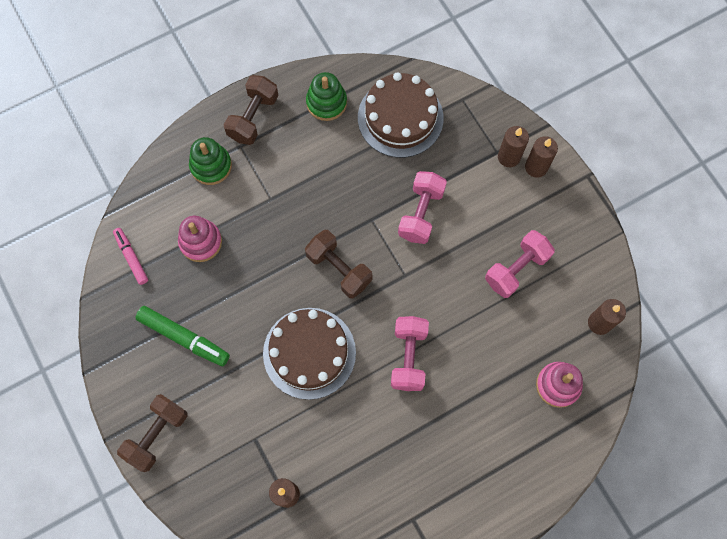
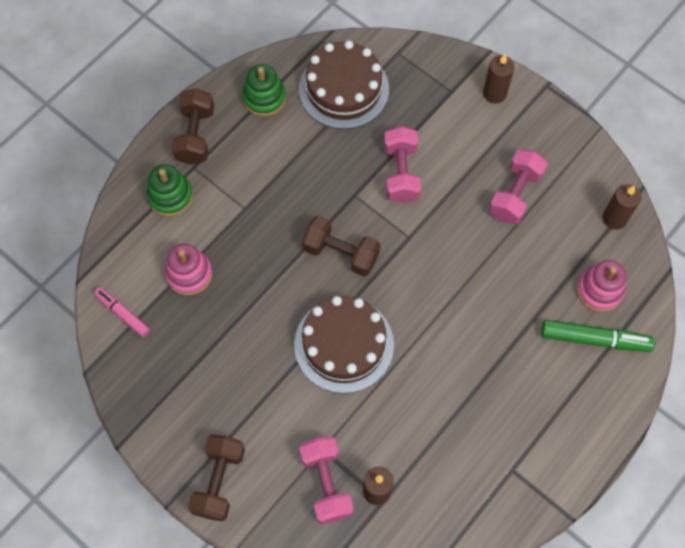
camera: 20 degrees left, 5 degrees down
green marker [136,306,230,366] -> green marker moved to [541,320,655,352]
pink dumbbell [391,316,429,391] -> pink dumbbell moved to [299,436,354,524]
brown candle [498,126,529,167] -> none

